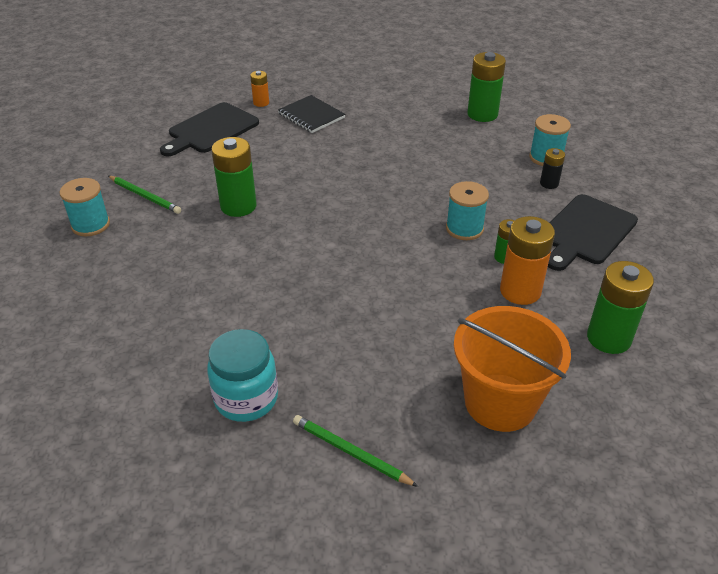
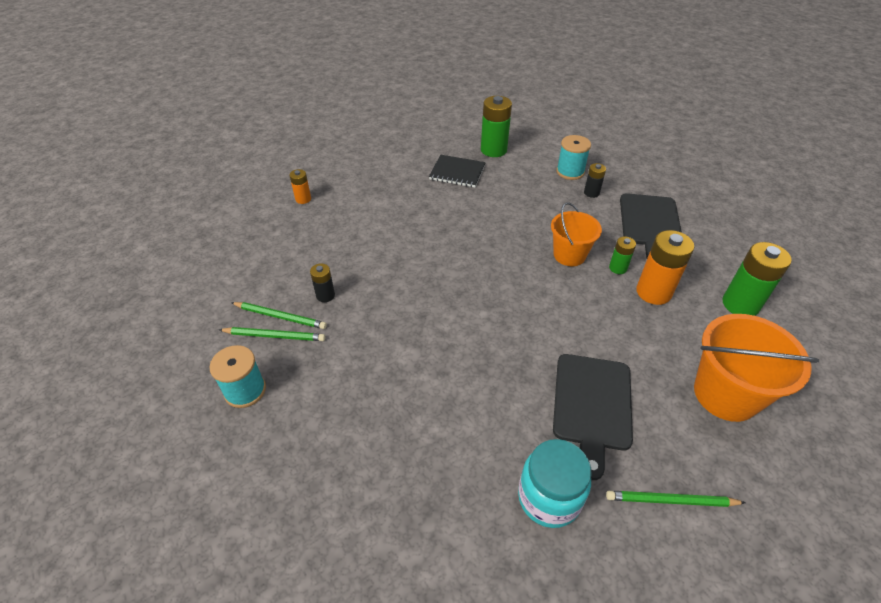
camera: 30 degrees left, 5 degrees up
black cutting board [160,102,259,157] -> black cutting board moved to [553,354,633,480]
green battery [211,137,257,217] -> none
black notebook [278,95,345,133] -> black notebook moved to [429,155,486,187]
turquoise spool [446,181,489,240] -> orange bucket [551,202,602,266]
none -> green pencil [231,302,327,329]
none -> black battery [310,263,335,302]

